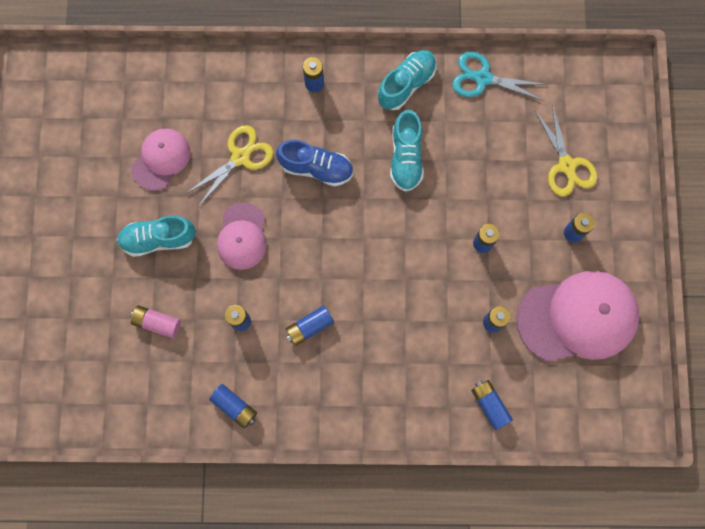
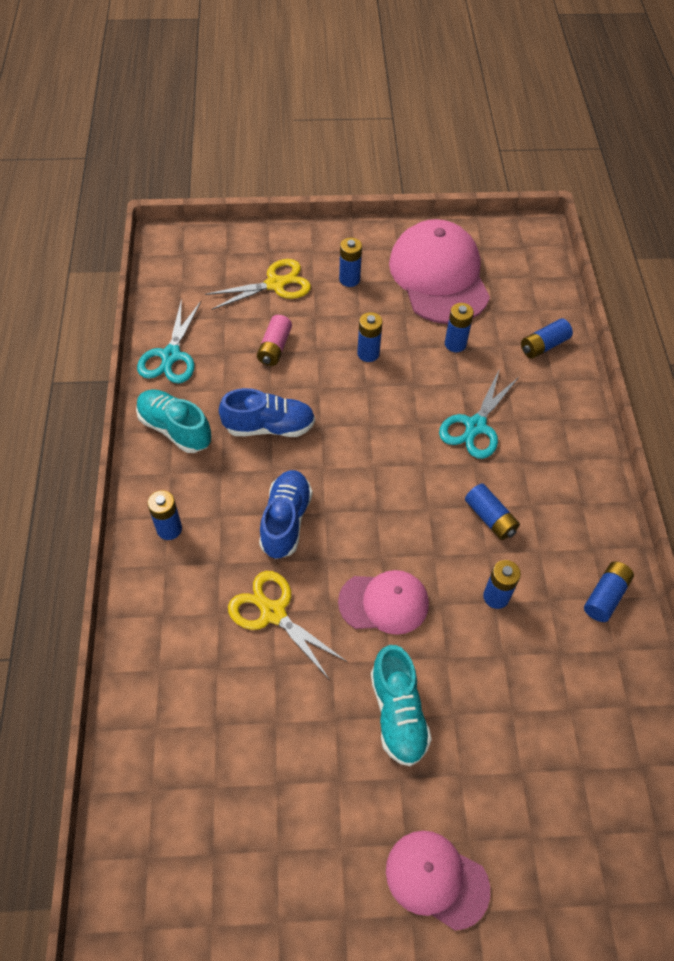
camera: 95 degrees left, 20 degrees down
pink battery [130,305,181,338] -> pink battery moved to [257,315,292,366]
pink cap [131,128,190,191] -> pink cap moved to [386,831,490,930]
turquoise shoe [390,110,424,192] -> blue shoe [219,388,315,437]
none -> turquoise scissors [439,371,519,459]

